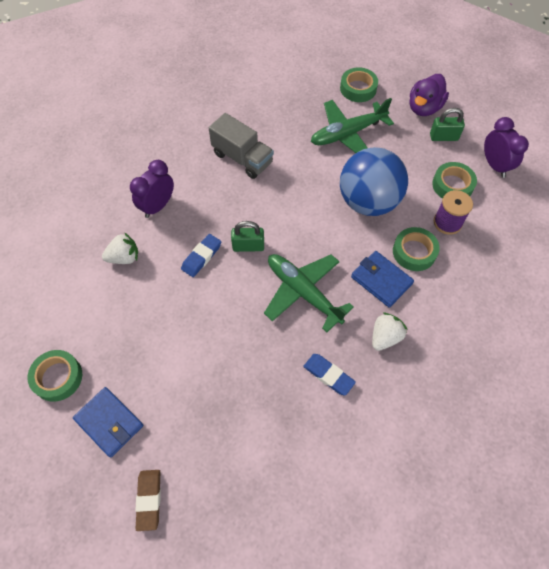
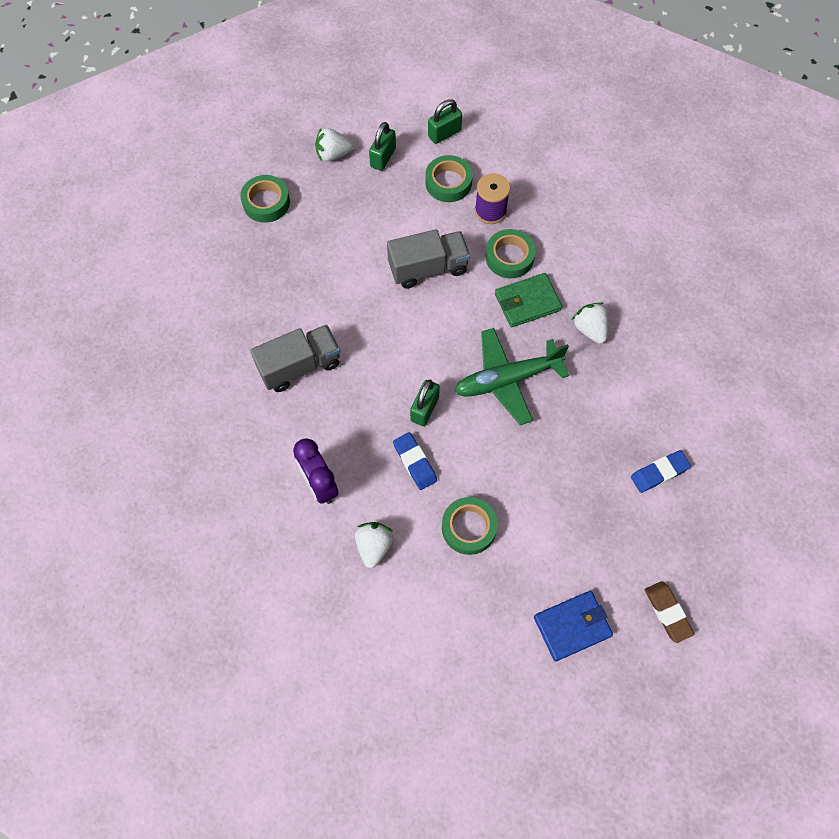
camera: 65 degrees left, 5 degrees up
green tape [28,350,82,402] -> green tape moved to [442,497,498,555]
brown eraser [135,470,161,531] -> brown eraser turned 45 degrees clockwise [645,581,694,643]
blue eraser [303,354,356,396] -> blue eraser moved to [631,450,691,493]
green plane [311,98,394,153] -> none
blue ball [340,147,408,216] -> grey truck [387,229,470,288]
blue wallet [351,251,414,308] -> green wallet [495,273,562,327]
purple duck [410,74,449,116] -> white strawberry [315,128,353,162]
purple clock [484,117,529,178] -> green padlock [428,99,462,144]

